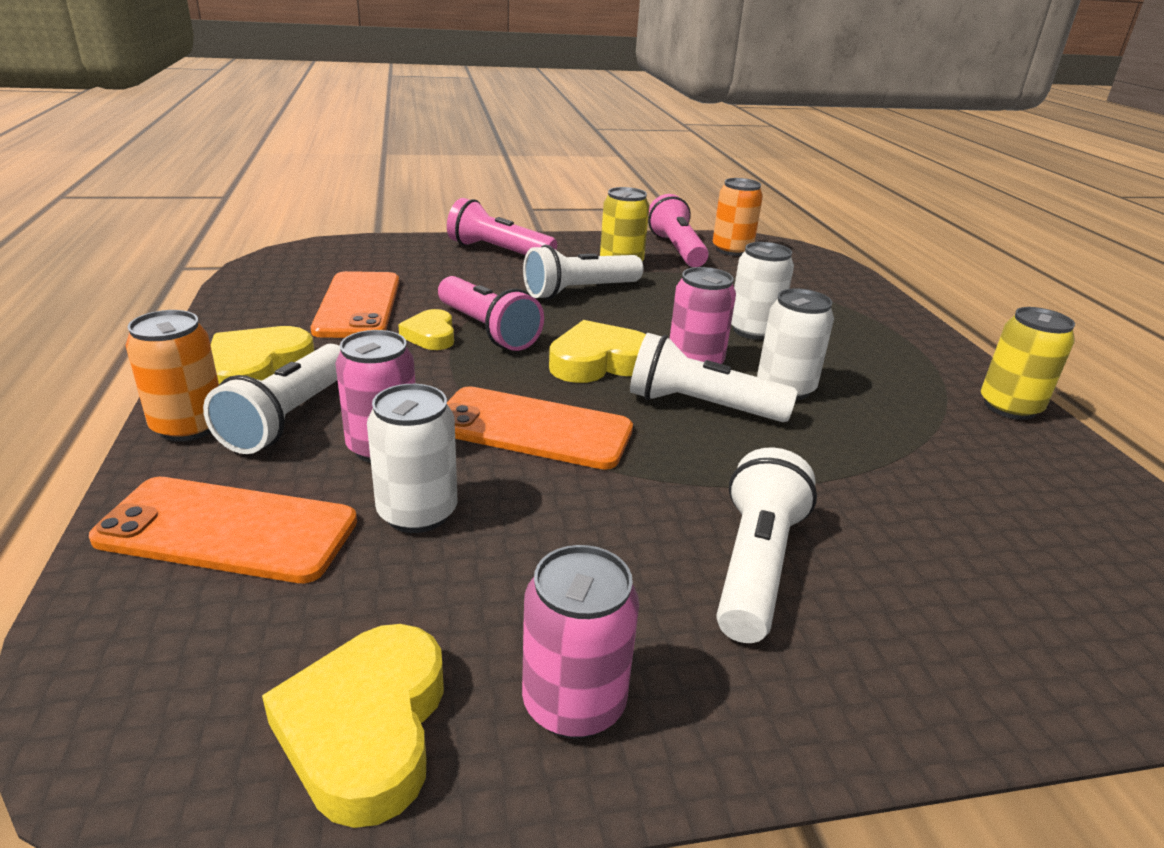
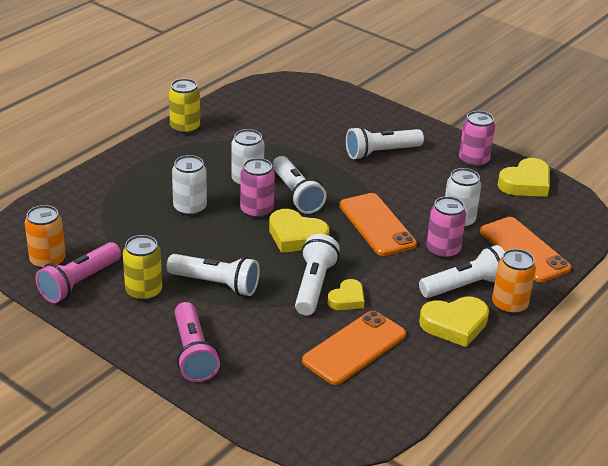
camera: 130 degrees left, 5 degrees up
pink flashlight [438,276,544,351] -> white flashlight [295,234,340,315]

